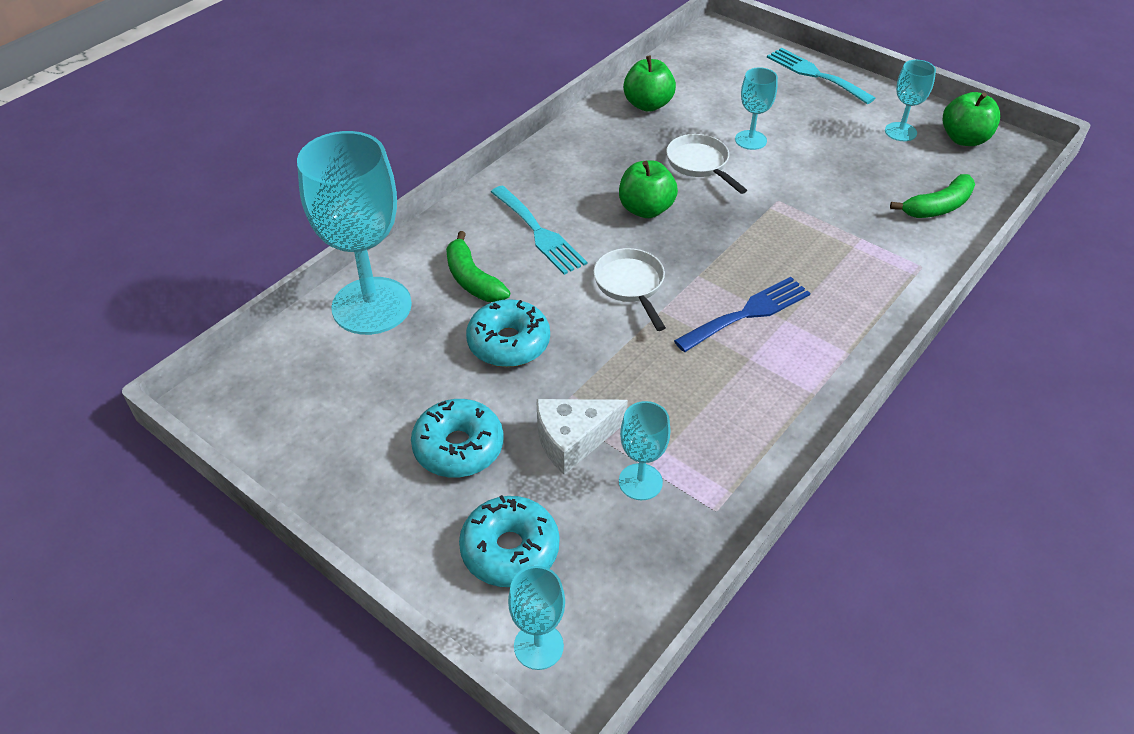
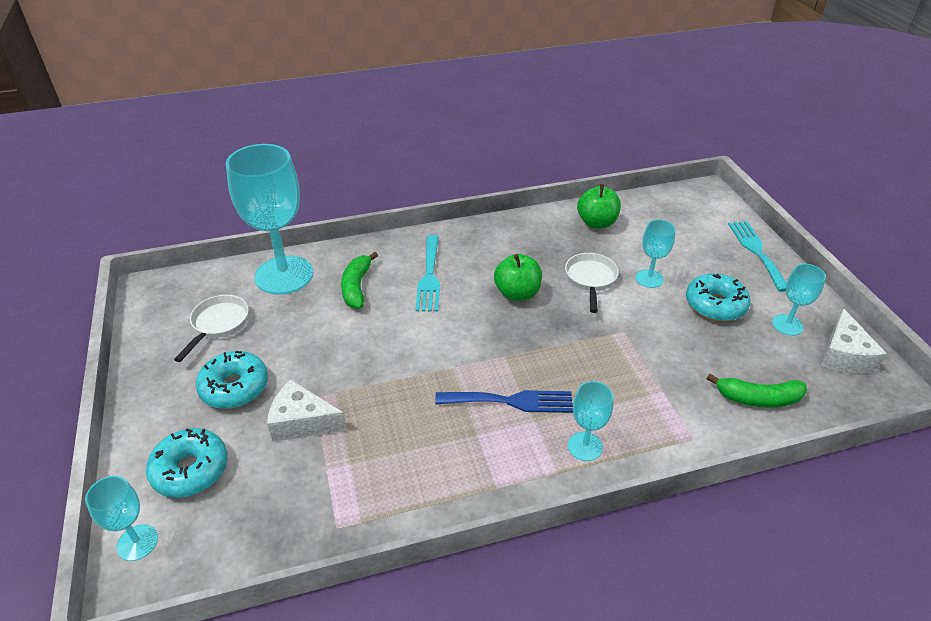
camera: 35 degrees right, 5 degrees down
turquoise donut [466,299,550,367] -> turquoise donut moved to [686,273,751,321]
white pan [593,248,666,331] -> white pan moved to [174,295,249,362]
turquoise goblet [619,401,670,500] -> turquoise goblet moved to [568,381,613,461]
green apple [943,92,1000,146] -> white cheese [821,308,887,374]

